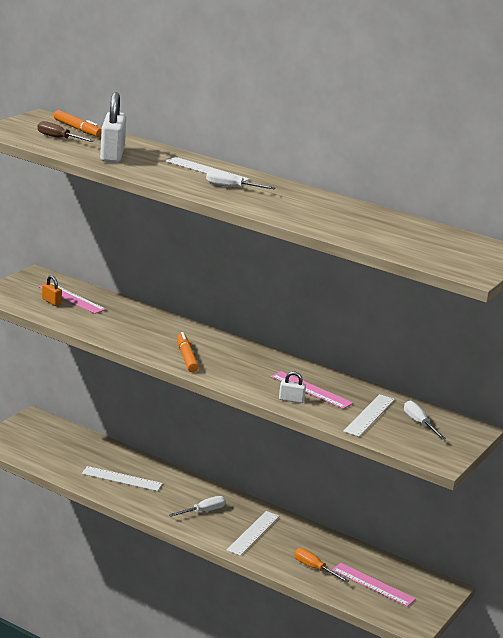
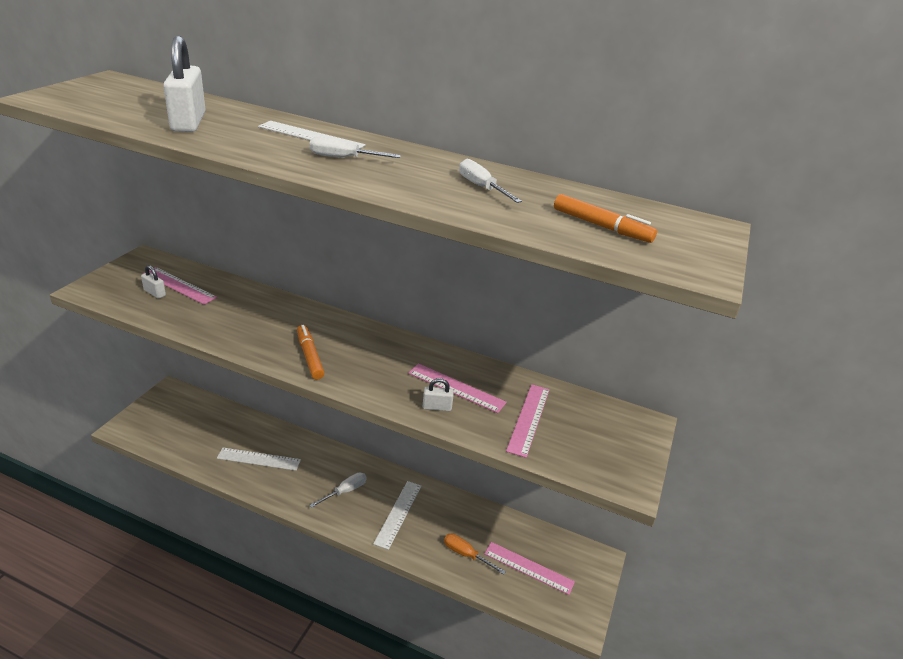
camera: 10 degrees left, 10 degrees up
brown screwdriver [37,121,94,142] -> none
orange padlock [42,275,62,306] -> white padlock [141,265,166,299]
orange marker [54,110,102,137] -> orange marker moved to [554,194,657,243]
white ruler [343,394,395,437] -> pink ruler [506,384,550,458]
white screwdriver [404,401,446,439] -> white screwdriver moved to [459,159,522,203]

